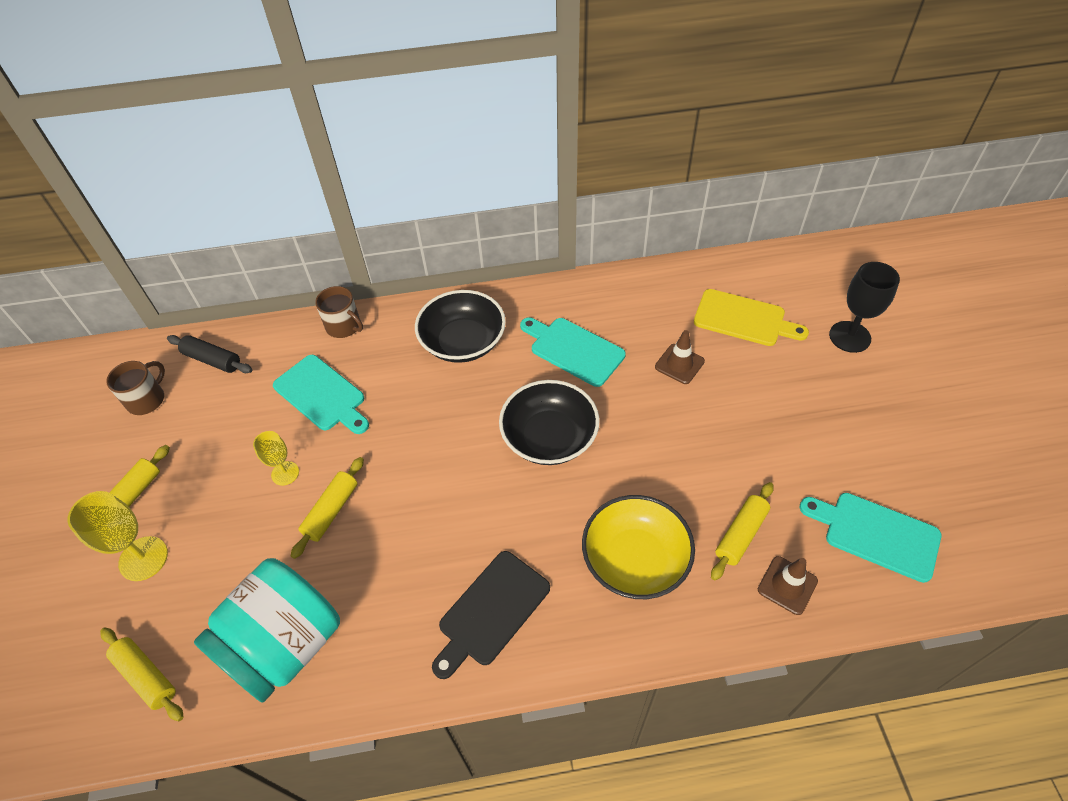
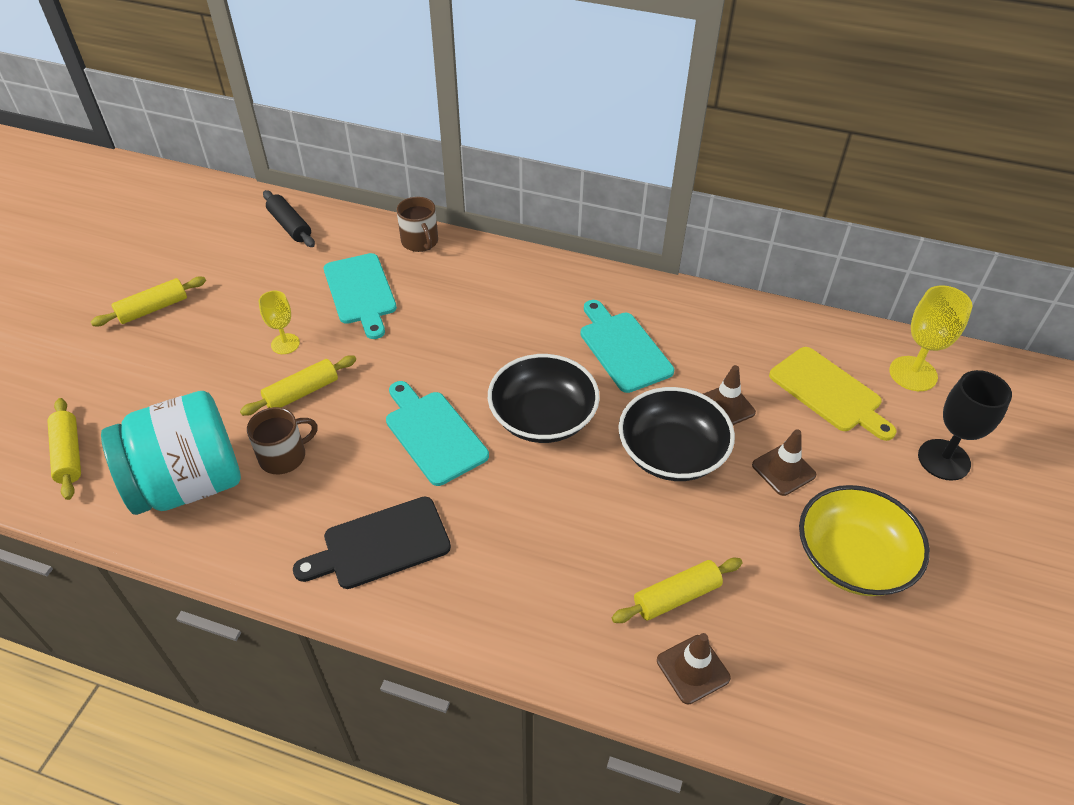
camera: 25 degrees right, 5 degrees down
yellow goblet [67,491,168,581] -> yellow goblet moved to [889,285,973,391]
brown mug [106,361,165,415] -> brown mug moved to [247,407,318,474]
black bowl [415,290,506,363] -> black bowl moved to [618,387,735,481]
yellow bowl [582,495,695,599] -> yellow bowl moved to [799,485,930,596]
turquoise cutting board [800,493,941,583] -> turquoise cutting board moved to [386,381,489,486]
none -> brown traffic cone [752,429,816,496]

